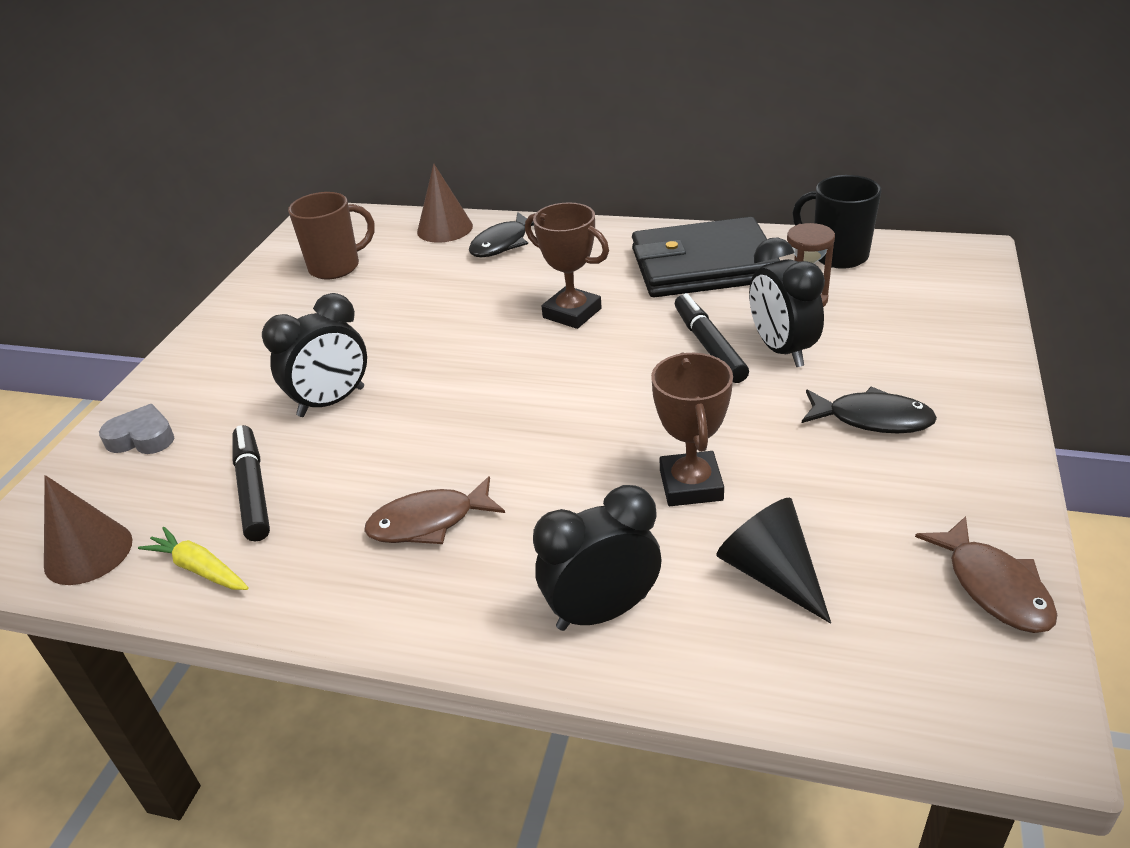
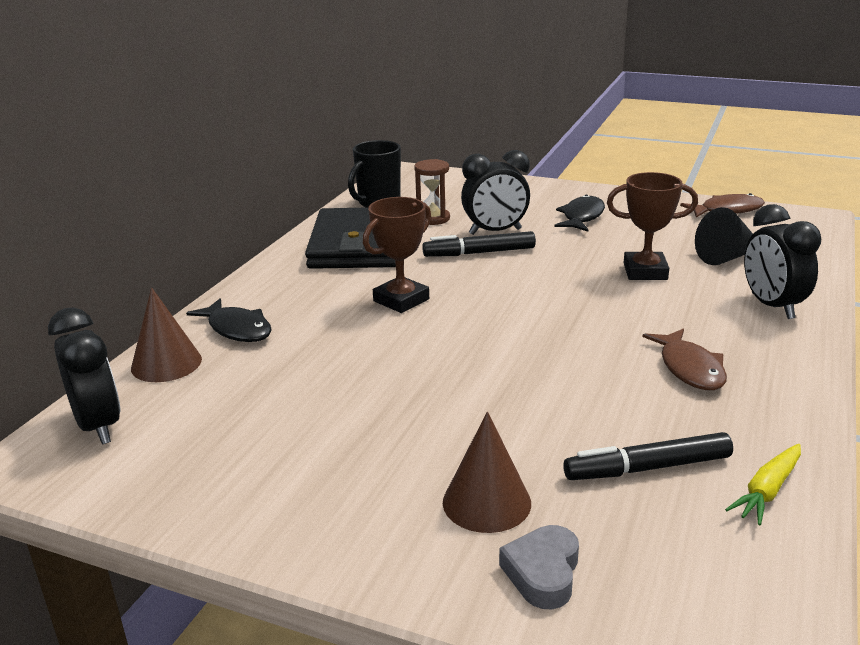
camera: 85 degrees left, 10 degrees down
brown cone [44,475,133,585] -> brown cone moved to [443,412,531,533]
black clock [262,293,367,417] -> black clock moved to [48,307,120,445]
brown mug [288,192,375,279] -> none

